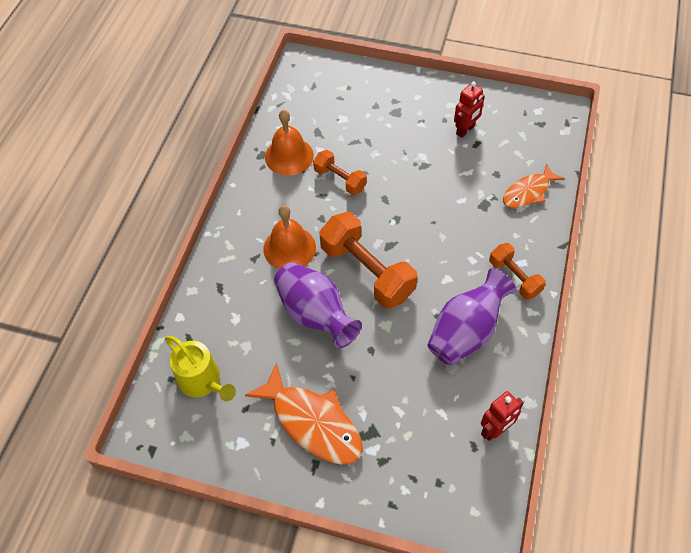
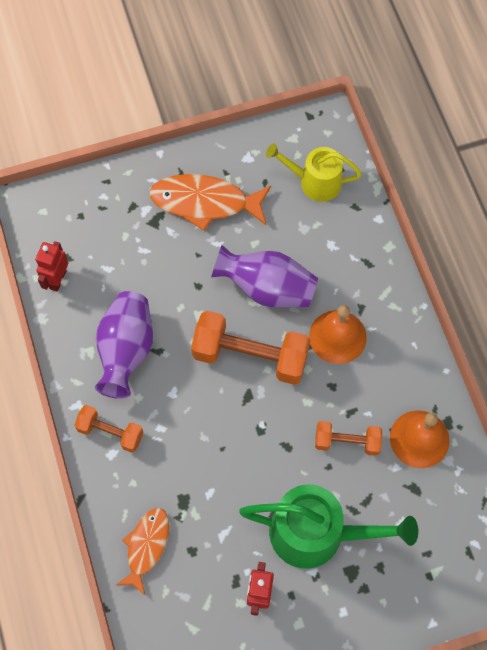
camera: 145 degrees right, 10 degrees up
none -> green watering can [239,484,418,569]

